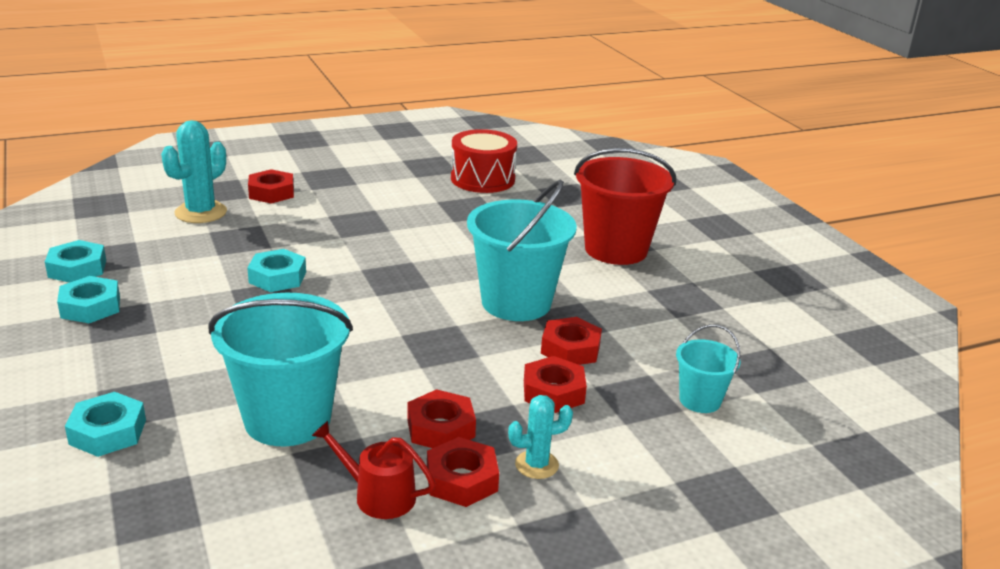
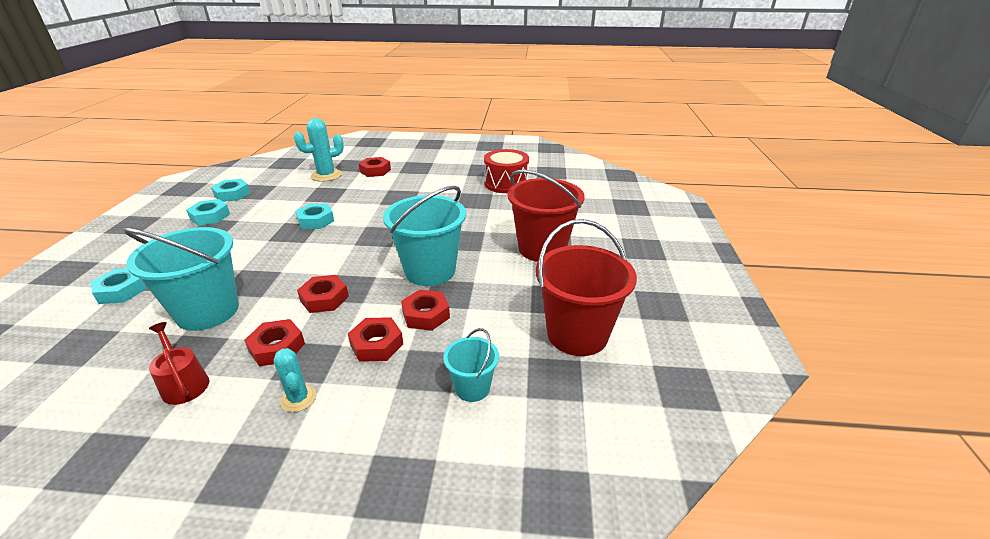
camera: 30 degrees right, 5 degrees up
red nut [427,437,499,507] -> red nut moved to [297,275,349,313]
turquoise cactus [508,395,573,479] -> turquoise cactus turned 45 degrees clockwise [274,348,317,412]
none -> red bucket [536,219,637,356]

